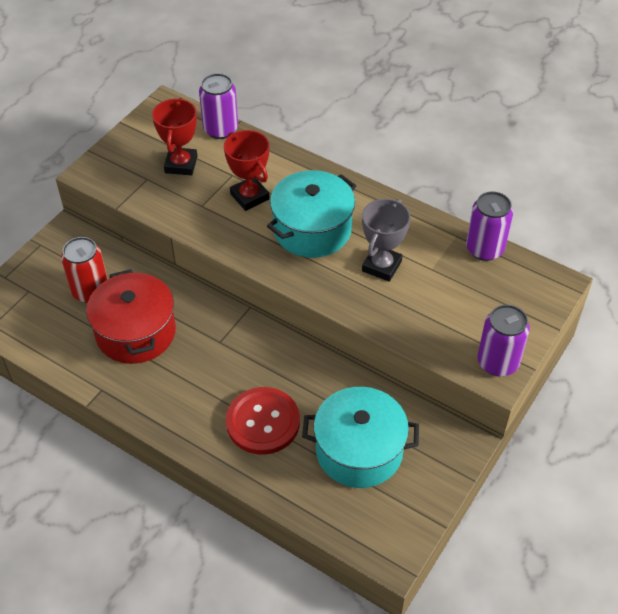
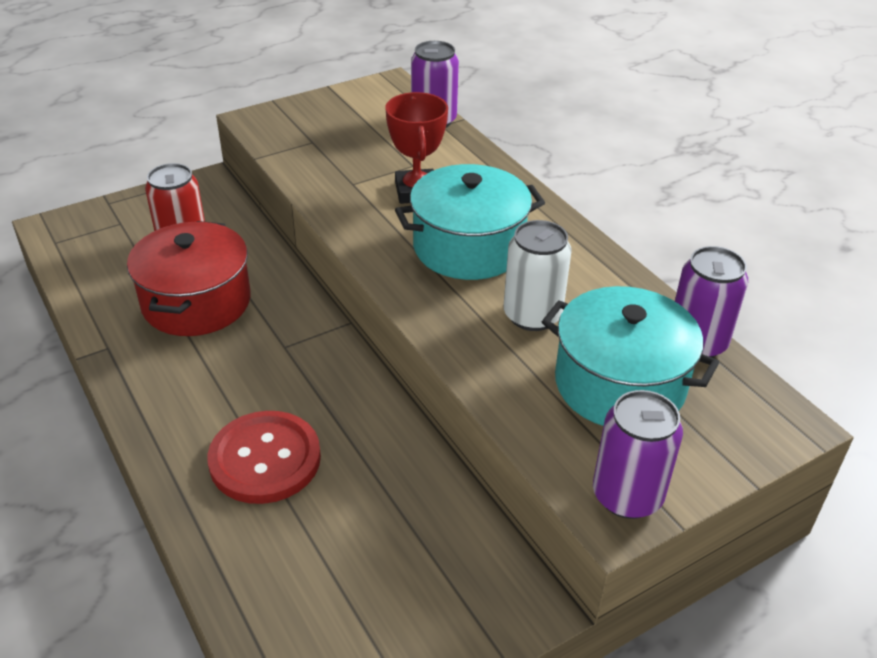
camera: 25 degrees right, 10 degrees down
red trophy [152,98,197,175] -> none
turquoise pot [302,387,419,488] -> turquoise pot moved to [542,286,719,426]
grey trophy [362,199,411,282] -> white can [504,220,572,331]

